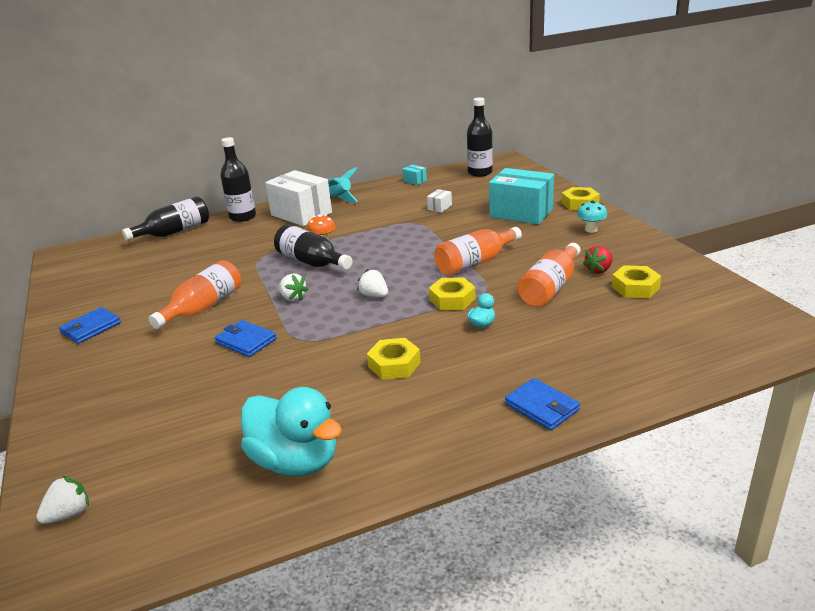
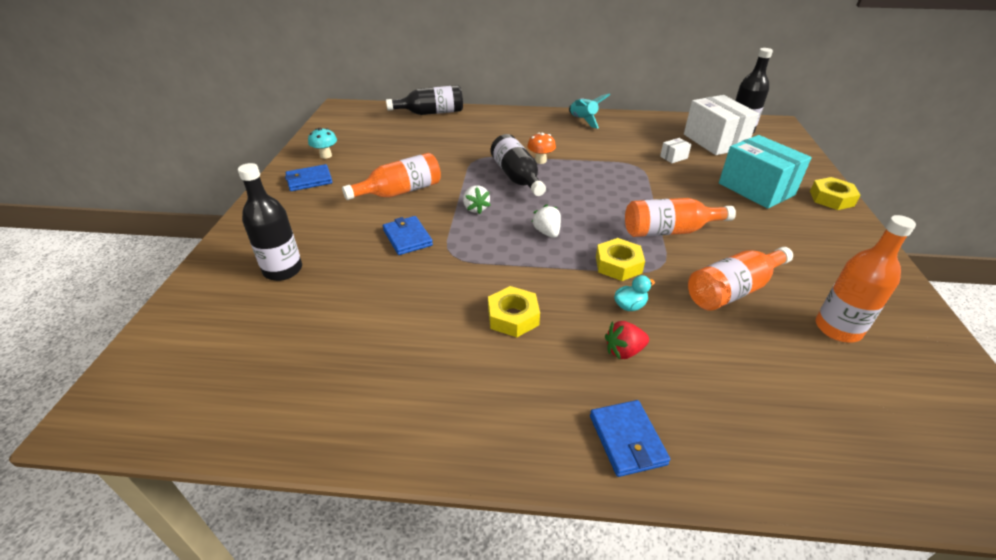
camera: 25 degrees right, 10 degrees up
white strawberry [36,476,89,524] -> none
black bottle [220,137,256,222] -> black bottle moved to [238,163,302,281]
turquoise duck [241,387,342,476] -> none
white box [265,170,332,226] -> white box moved to [684,95,759,155]
turquoise box [403,165,427,185] -> none
turquoise mushroom [577,200,608,233] -> turquoise mushroom moved to [308,128,337,159]
red strawberry [583,246,613,274] -> red strawberry moved to [605,321,649,359]
yellow nut [612,265,661,298] -> orange bottle [816,215,916,342]

